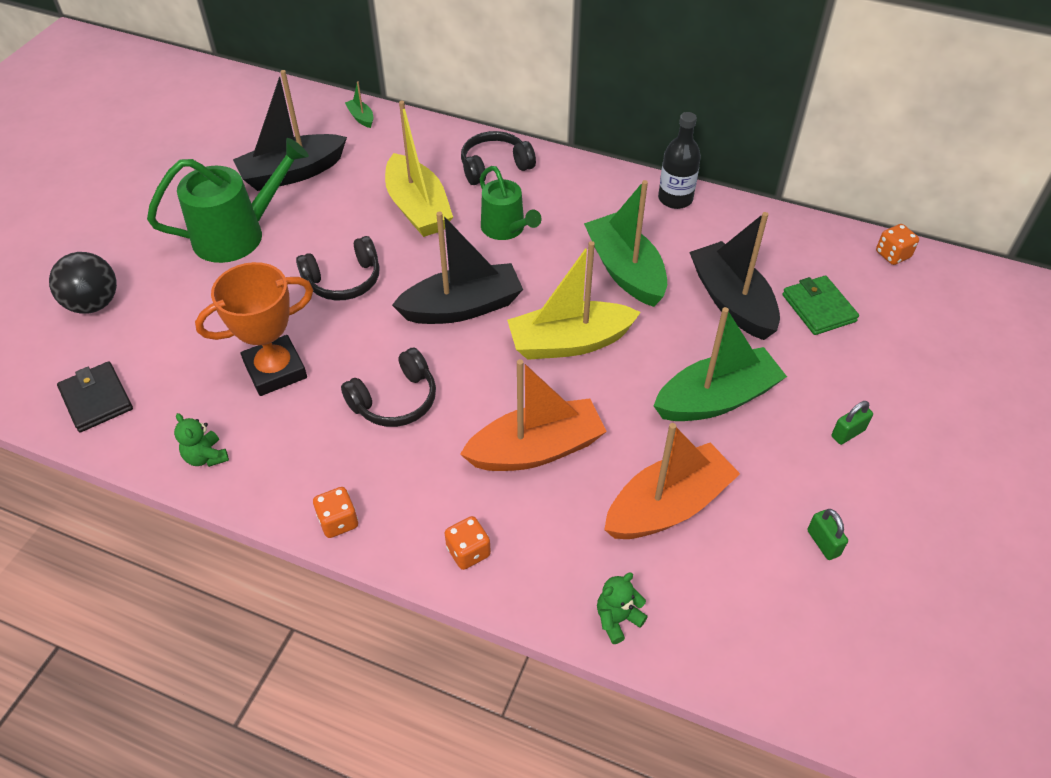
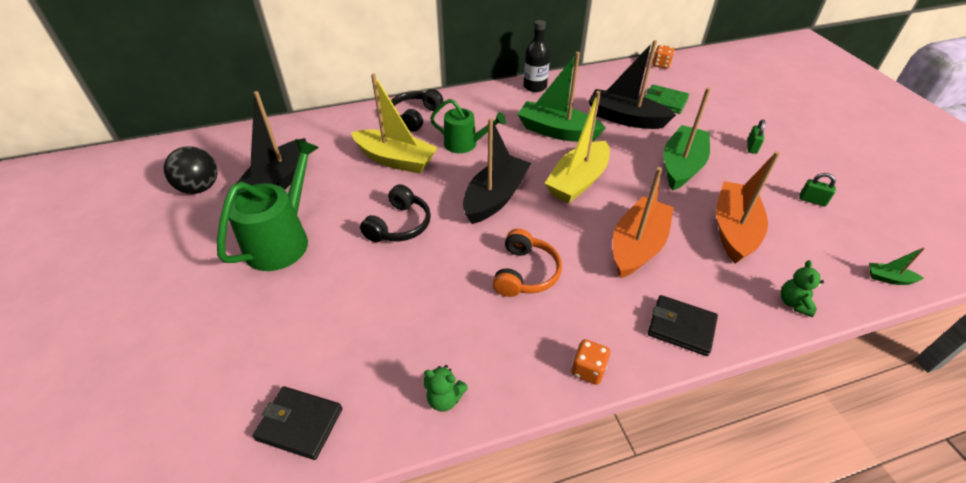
camera: 40 degrees left, 5 degrees down
black ball [49,252,117,314] -> black ball moved to [164,146,217,194]
orange trophy [195,262,313,396] -> none
black headphones [341,348,436,427] -> orange headphones [493,229,562,297]
green boat [345,81,373,128] -> green boat moved to [869,247,925,285]
orange dice [445,516,491,570] -> black wallet [648,295,718,356]

